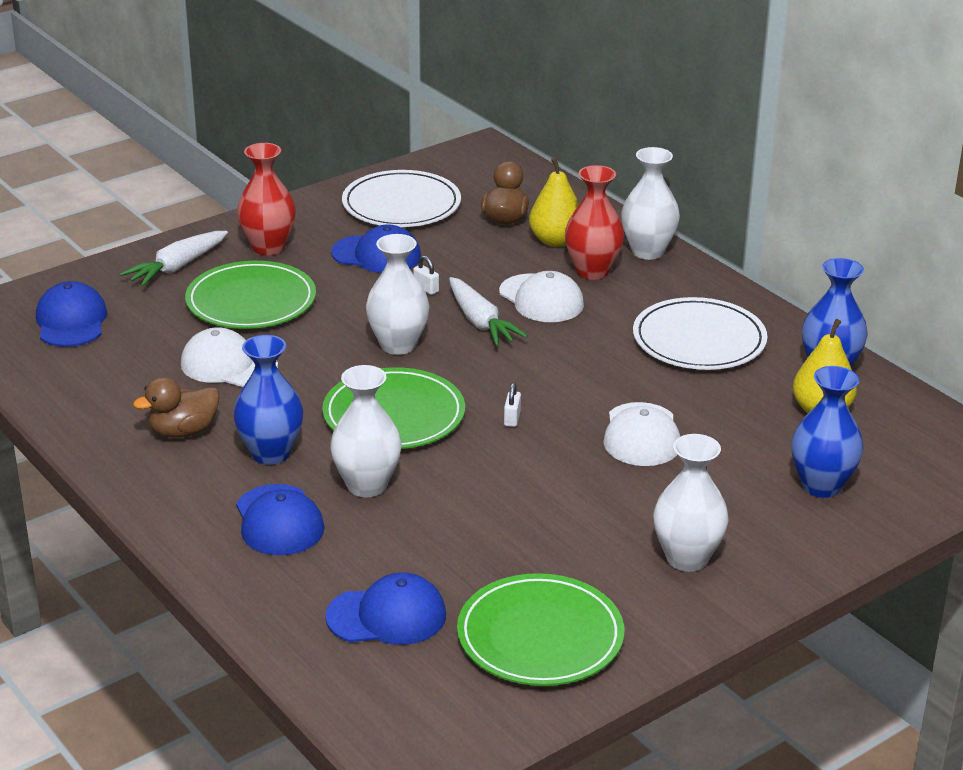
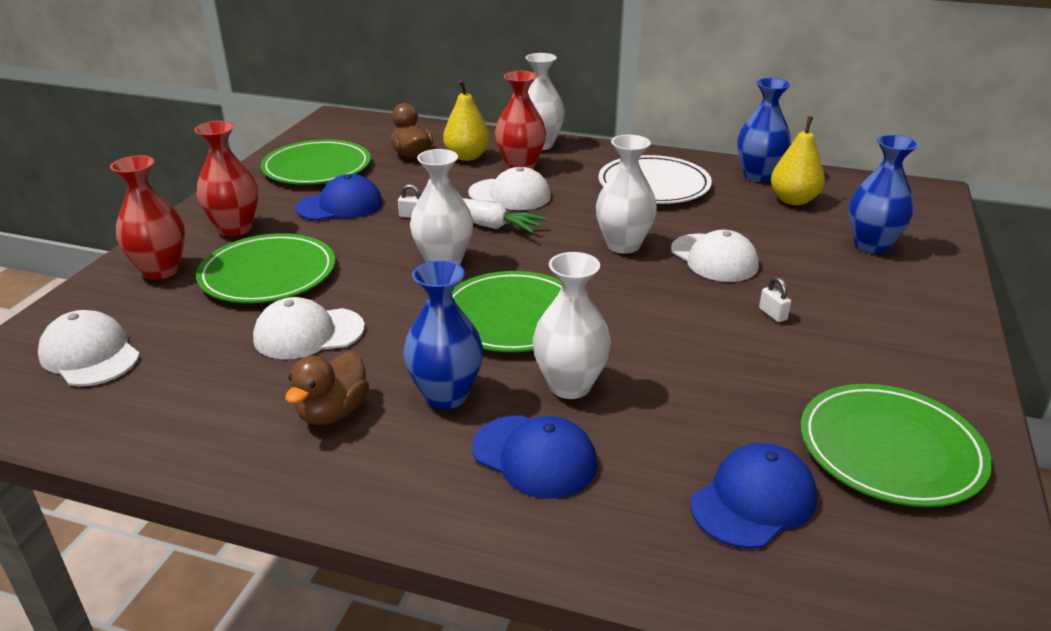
camera: 35 degrees left, 0 degrees up
blue cap [36,281,107,347] -> white cap [38,310,140,386]
white carrot [120,231,228,286] -> red vase [110,155,185,280]
white plate [342,170,461,227] -> green plate [261,139,371,185]
white padlock [504,383,521,427] -> white padlock moved to [759,277,791,322]
white vase [653,434,729,572] -> white vase moved to [596,135,657,254]

